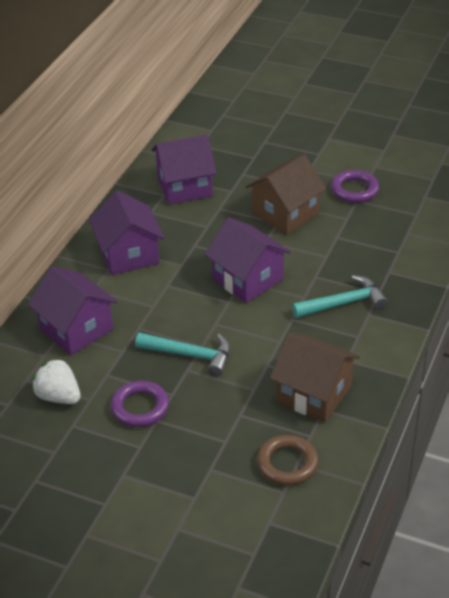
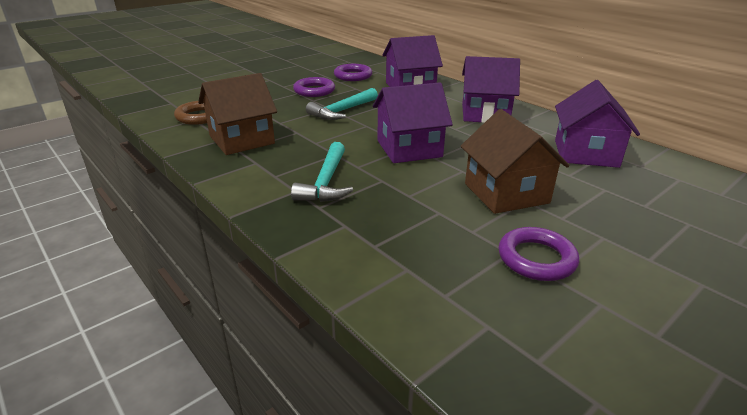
camera: 115 degrees right, 10 degrees down
white strawberry [32,358,81,404] -> purple ring [334,64,372,81]

